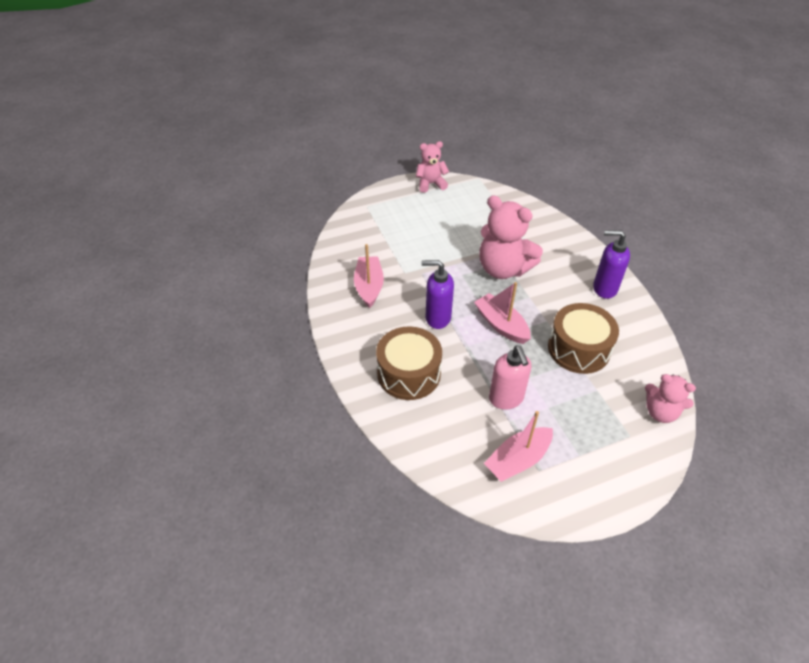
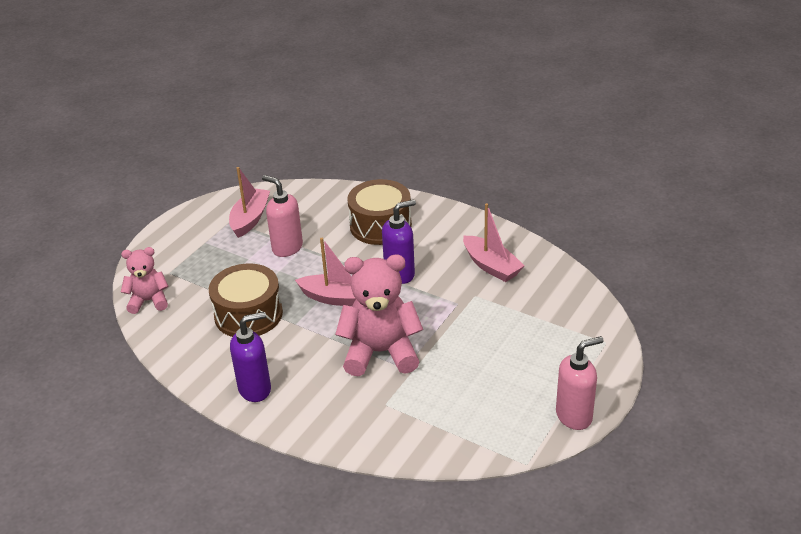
camera: 145 degrees right, 10 degrees down
pink teddy bear [416,141,449,193] -> pink soap dispenser [556,336,604,430]

